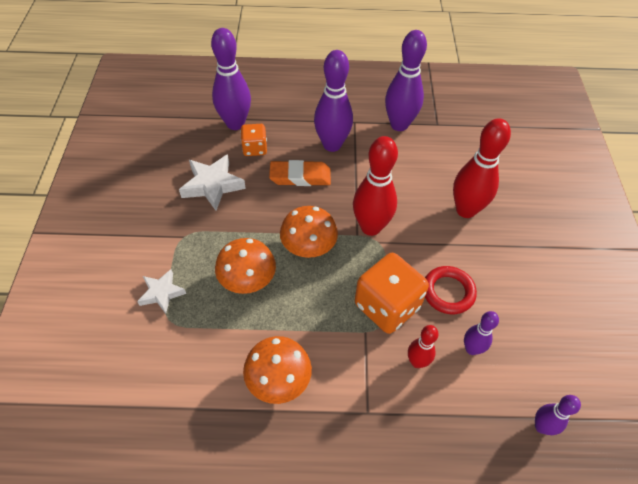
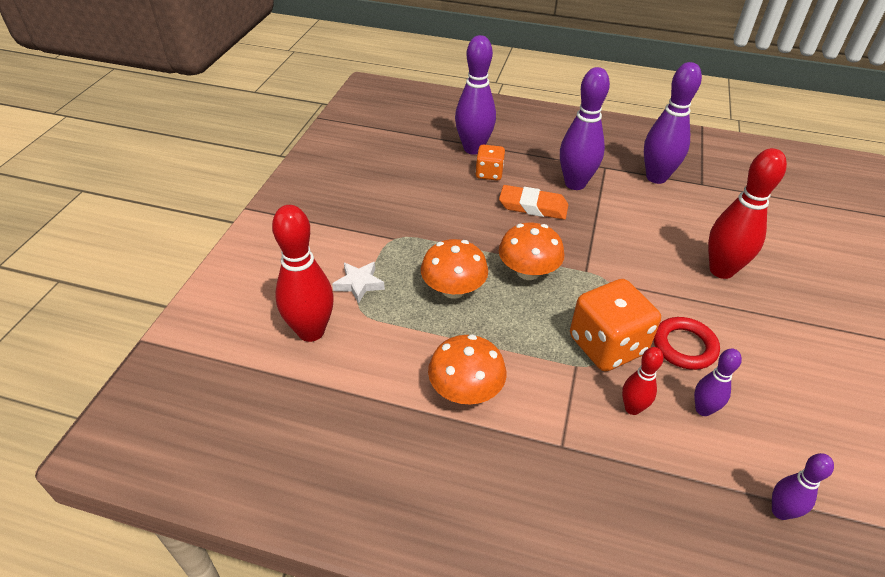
camera: 15 degrees right, 10 degrees down
white star [179,154,246,211] -> none
red bowling pin [353,136,398,236] -> red bowling pin moved to [272,205,334,342]

